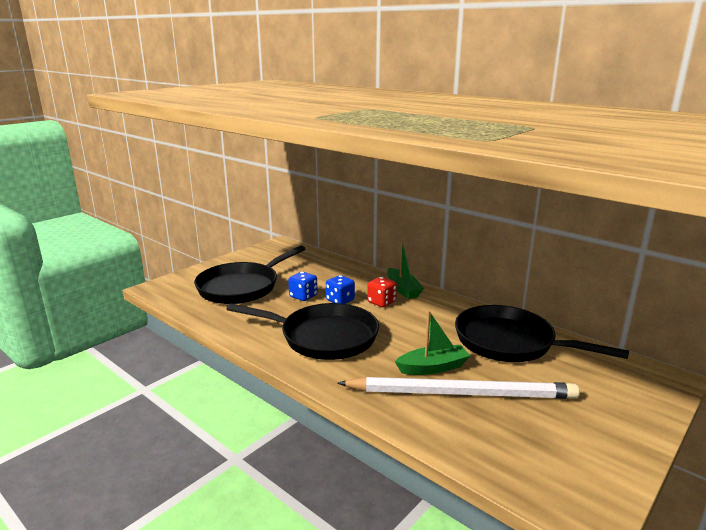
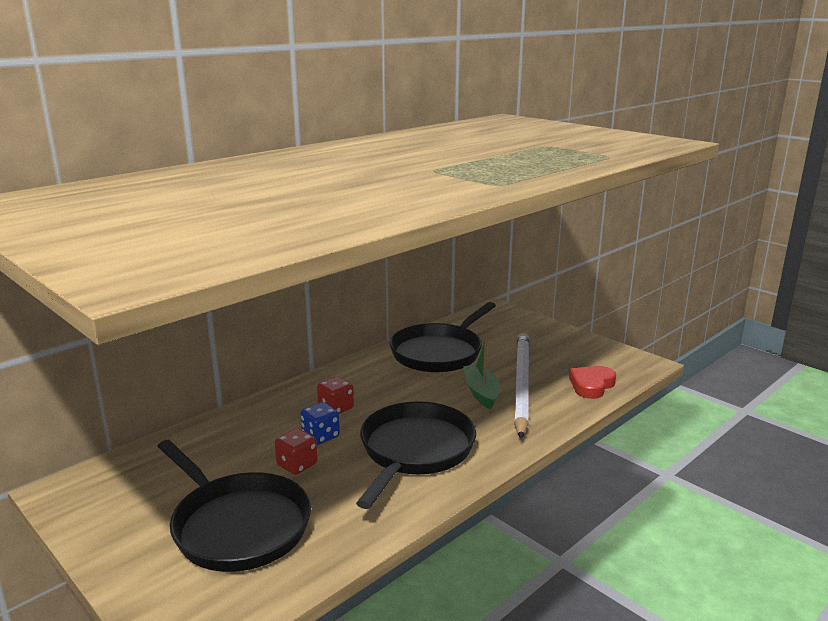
camera: 85 degrees left, 0 degrees up
blue dice [288,272,318,301] -> red dice [275,428,318,475]
green boat [387,240,424,299] -> none
none -> red heart [569,366,616,399]

